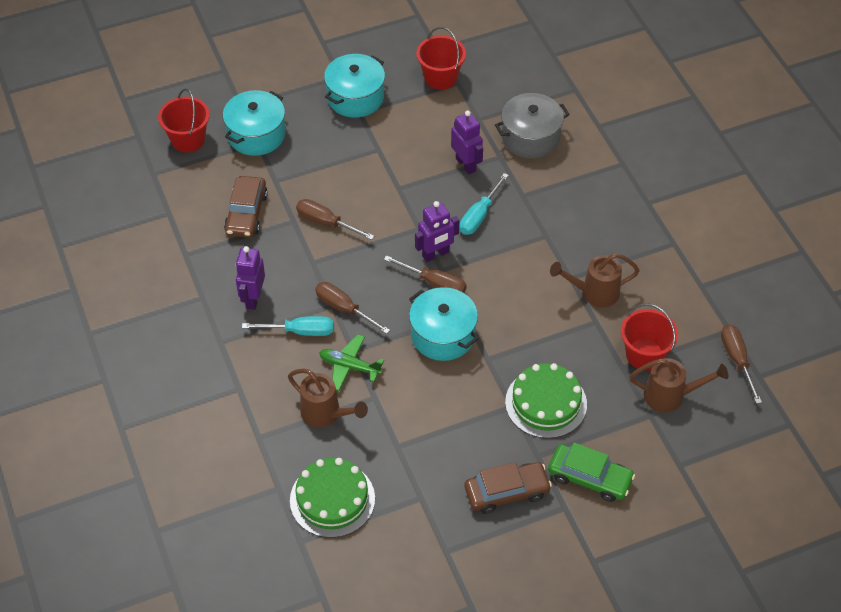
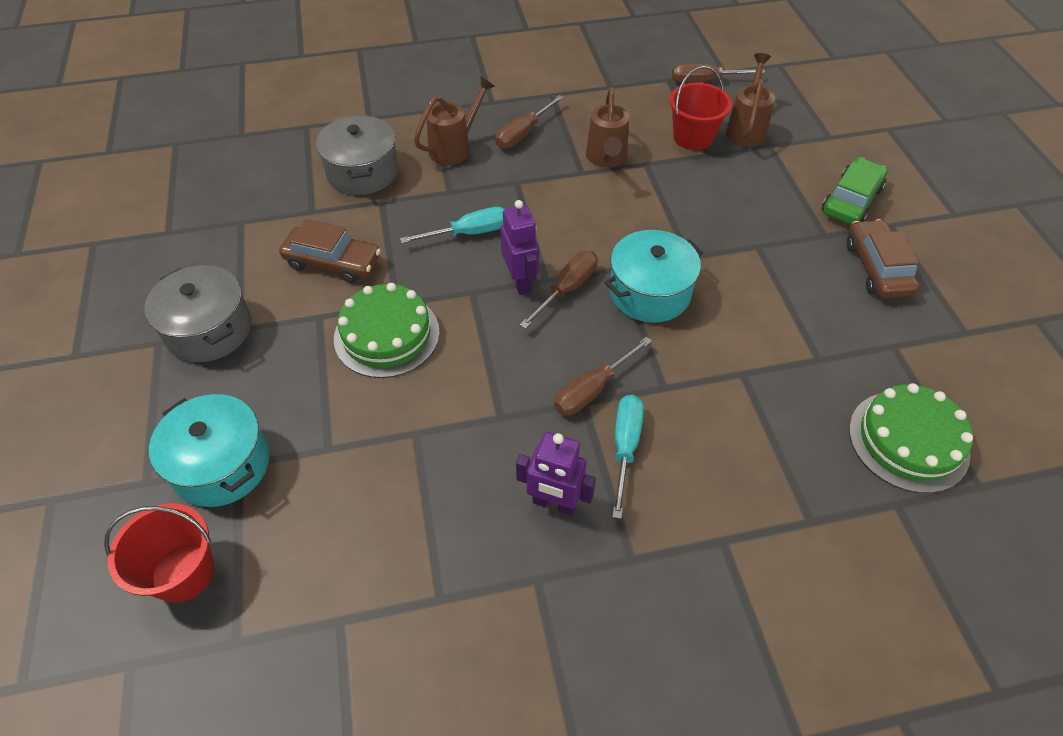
camera: 80 degrees left, 0 degrees up
brown car [224,176,268,238] -> brown car moved to [279,219,381,283]
brown watering can [288,369,368,427] -> brown watering can moved to [414,76,495,165]
brown screwdriver [296,199,374,240] -> brown screwdriver moved to [495,95,564,149]
green plane [319,334,384,391] -> none
turquoise pot [324,54,385,117] -> grey pot [144,265,251,362]
red bucket [416,27,466,90] -> none
purple robot [451,111,483,174] -> none
turquoise screwdriver [459,173,509,235] -> turquoise screwdriver turned 60 degrees counterclockwise [400,207,504,243]
green cake [505,363,587,438] -> green cake moved to [334,283,440,378]

